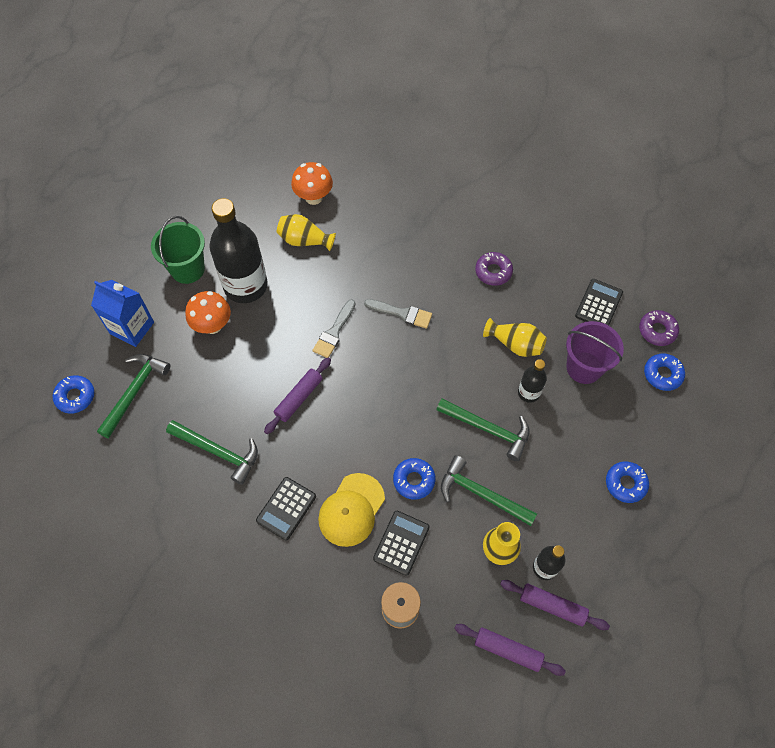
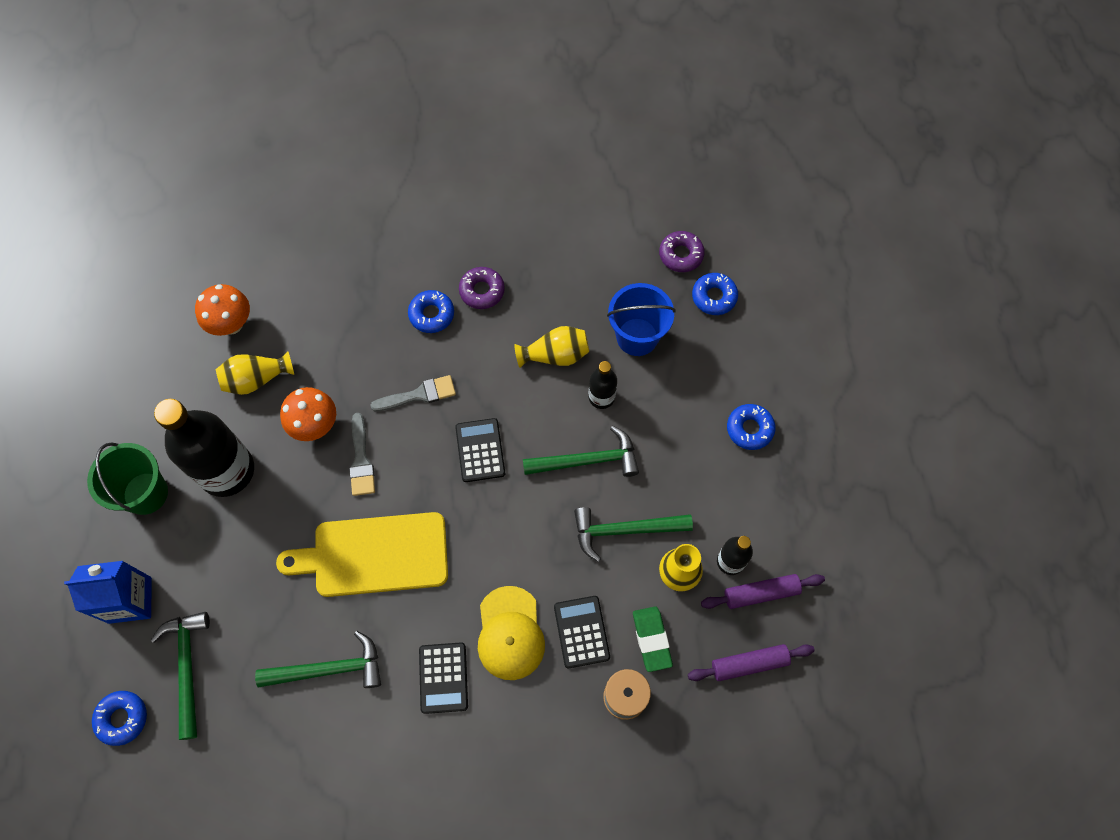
camera: 35 degrees left, 5 degrees up
orange mushroom [185,291,231,334] -> orange mushroom moved to [280,387,336,441]
purple rolling pin [264,357,331,434] -> yellow cutting board [276,512,448,597]
blue donut [393,458,436,499] -> blue donut moved to [408,290,454,333]
purple bucket [566,321,624,384] -> blue bucket [607,283,676,356]
black calculator [575,279,623,326] -> black calculator moved to [455,418,505,482]
none -> green eraser [633,606,673,672]

